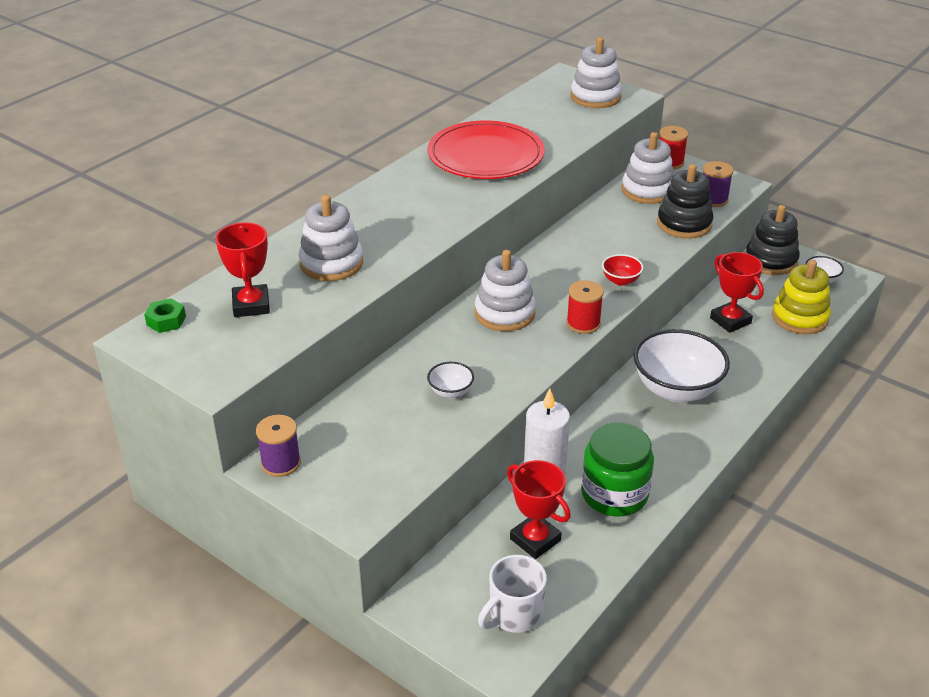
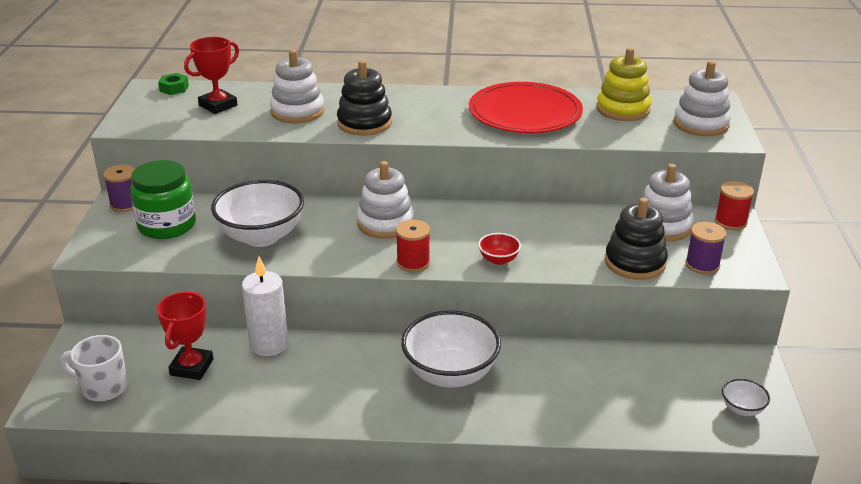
camera: 55 degrees right, 5 degrees down
white bowl [427,362,474,398] -> white bowl [211,180,304,247], size x2.20
green jar [581,422,654,517] -> green jar moved to [130,160,196,239]
red trophy [710,252,764,333] -> none
black stacking toy [746,205,800,275] -> black stacking toy moved to [337,60,392,136]
yellow stacking toy [772,260,831,334] -> yellow stacking toy moved to [596,48,651,121]

